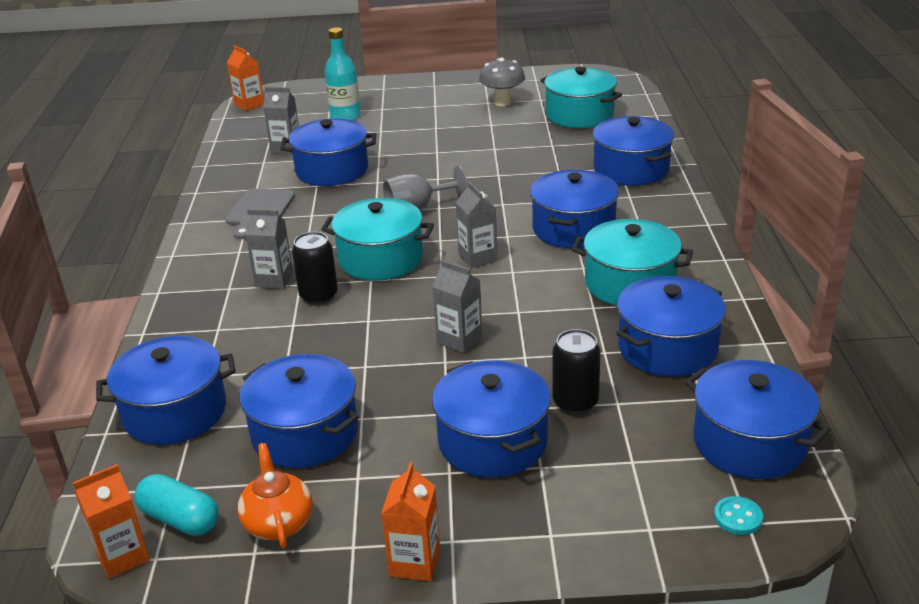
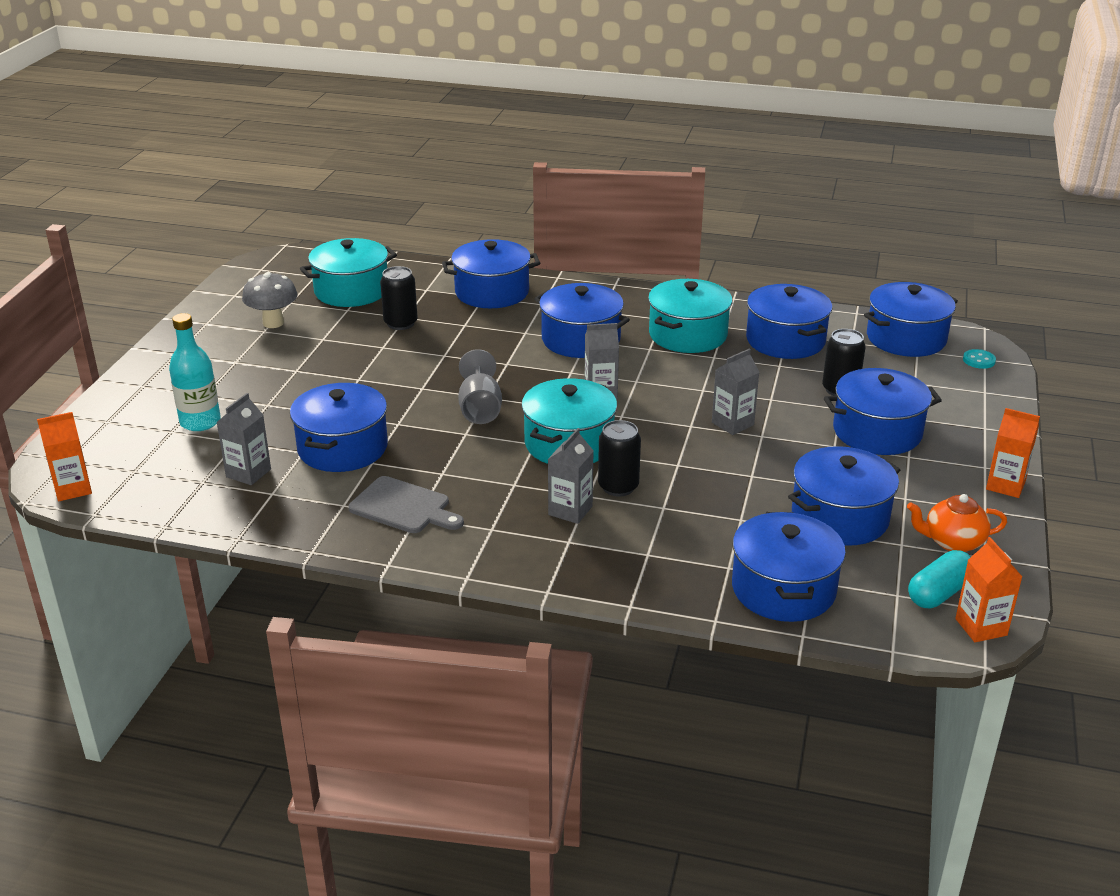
camera: 75 degrees left, 0 degrees up
none -> black can [380,266,417,330]

